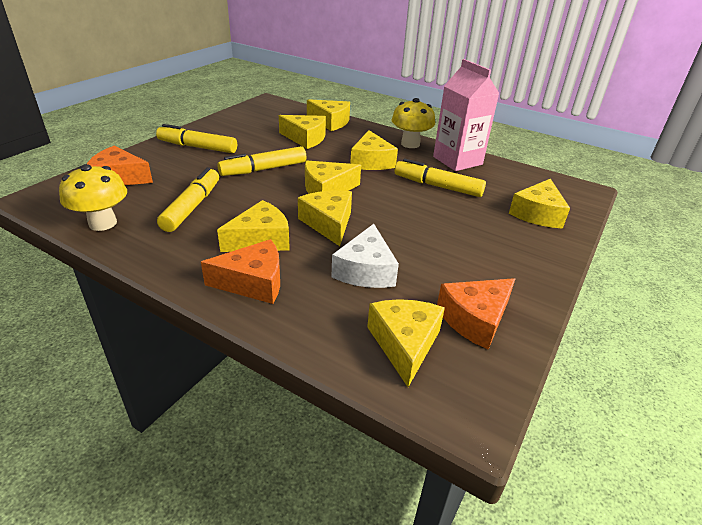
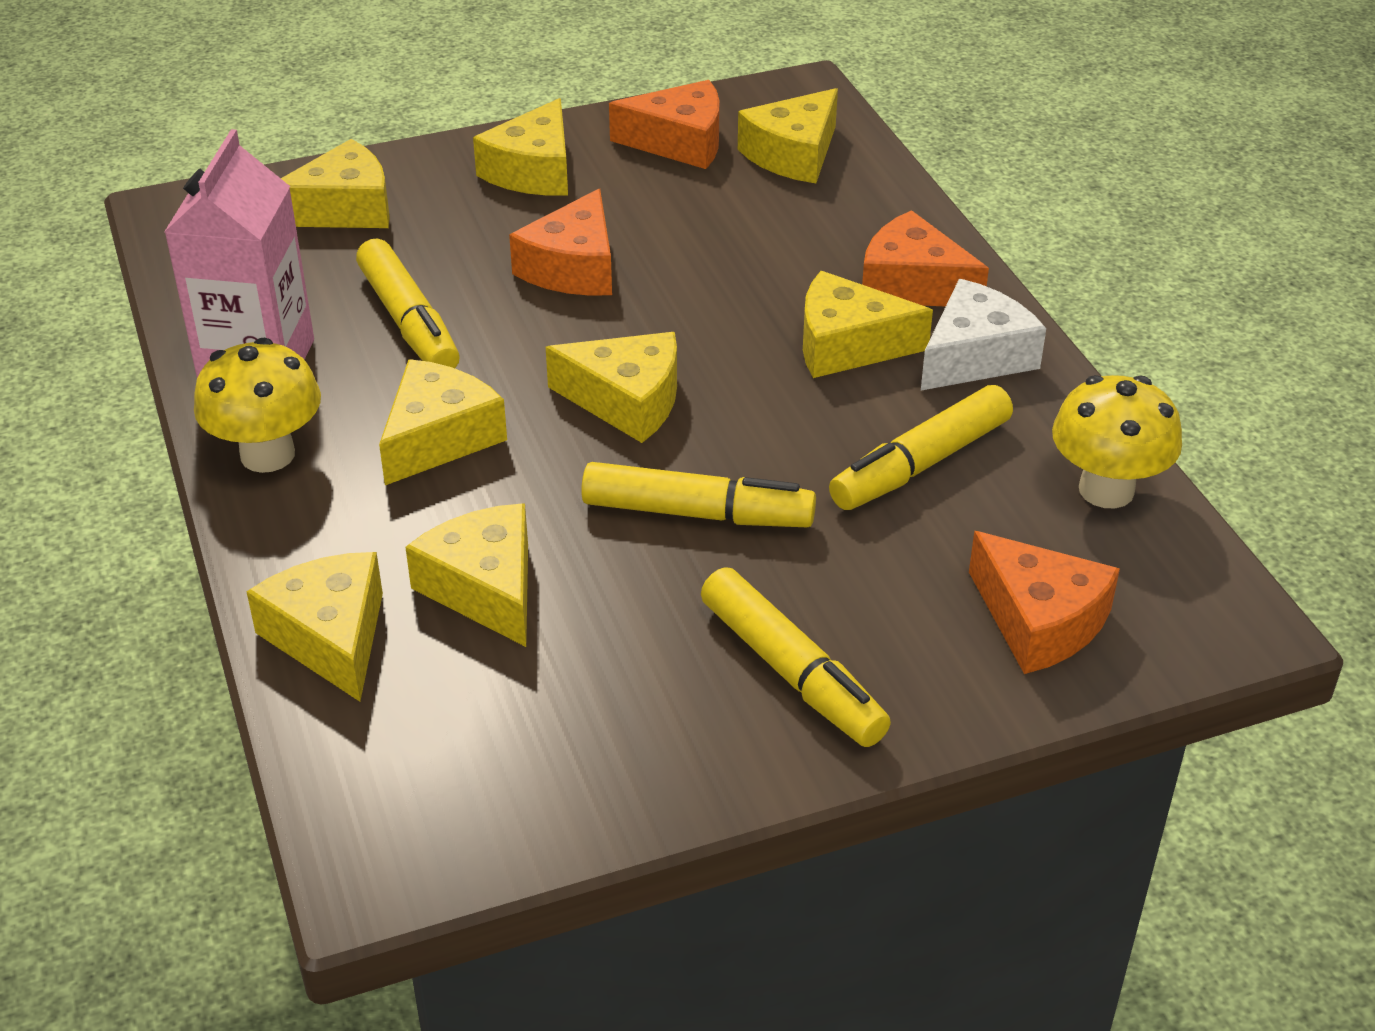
camera: 140 degrees left, 5 degrees up
yellow cheese [298,190,352,246] -> yellow cheese moved to [473,98,568,196]
white cheese [331,224,399,288] -> white cheese moved to [921,279,1046,390]
none -> orange cheese [509,189,612,296]

